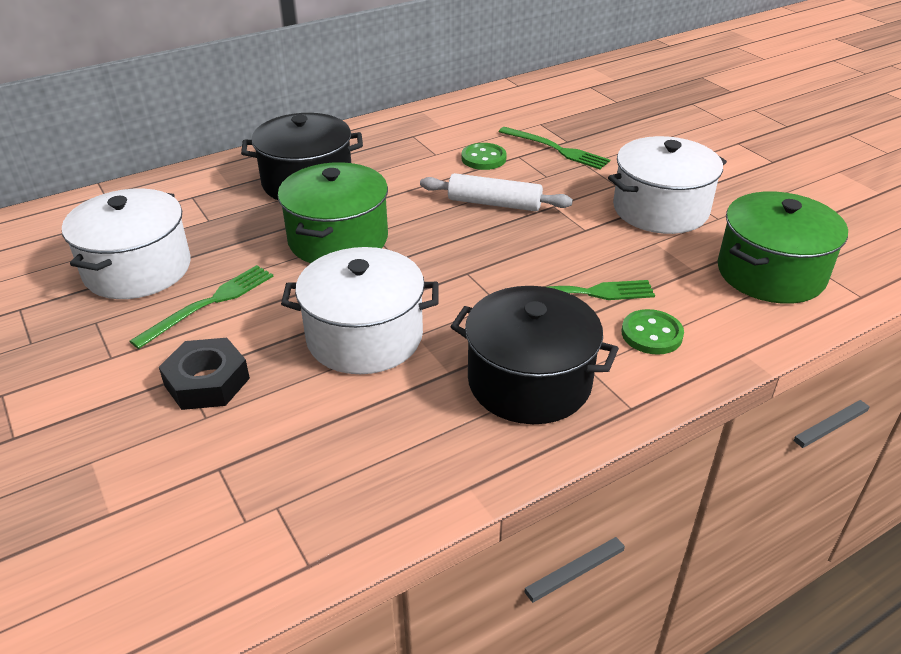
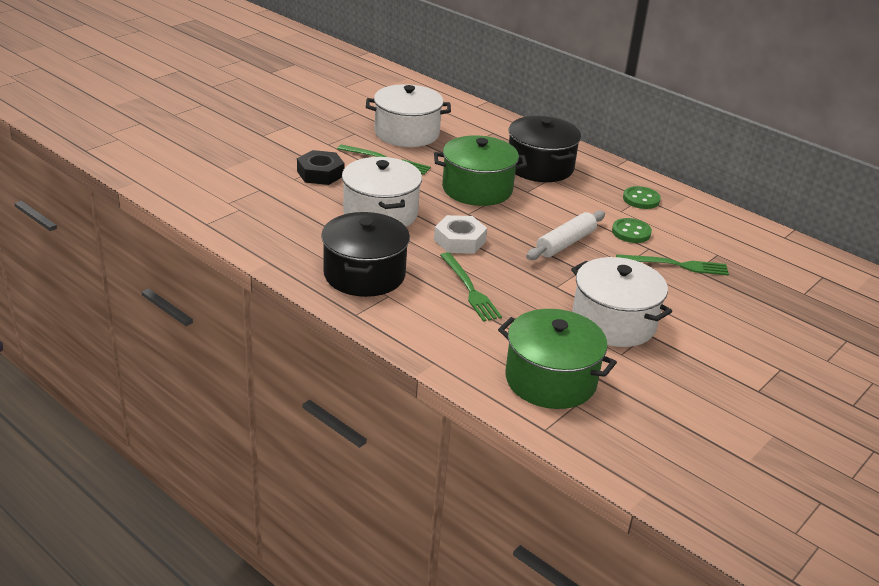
camera: 70 degrees right, 5 degrees down
white rolling pin [420,173,573,211] -> white rolling pin turned 45 degrees clockwise [526,210,605,260]
green fork [499,127,610,169] -> green fork turned 105 degrees counterclockwise [616,254,729,276]
green button [621,309,684,355] -> green button moved to [623,186,661,209]
none -> white nut [434,215,487,254]

